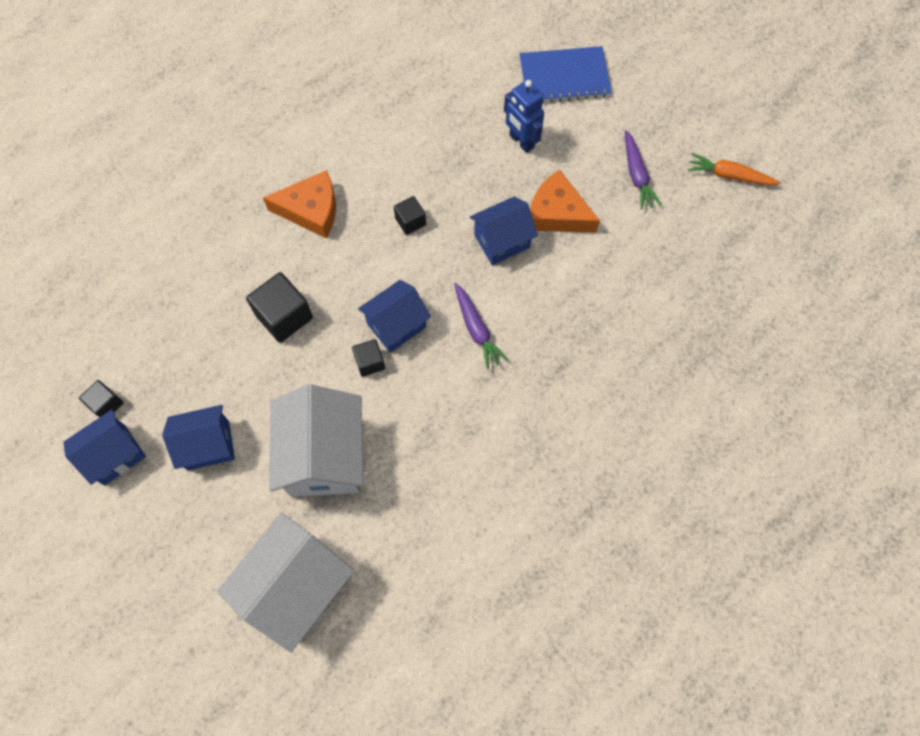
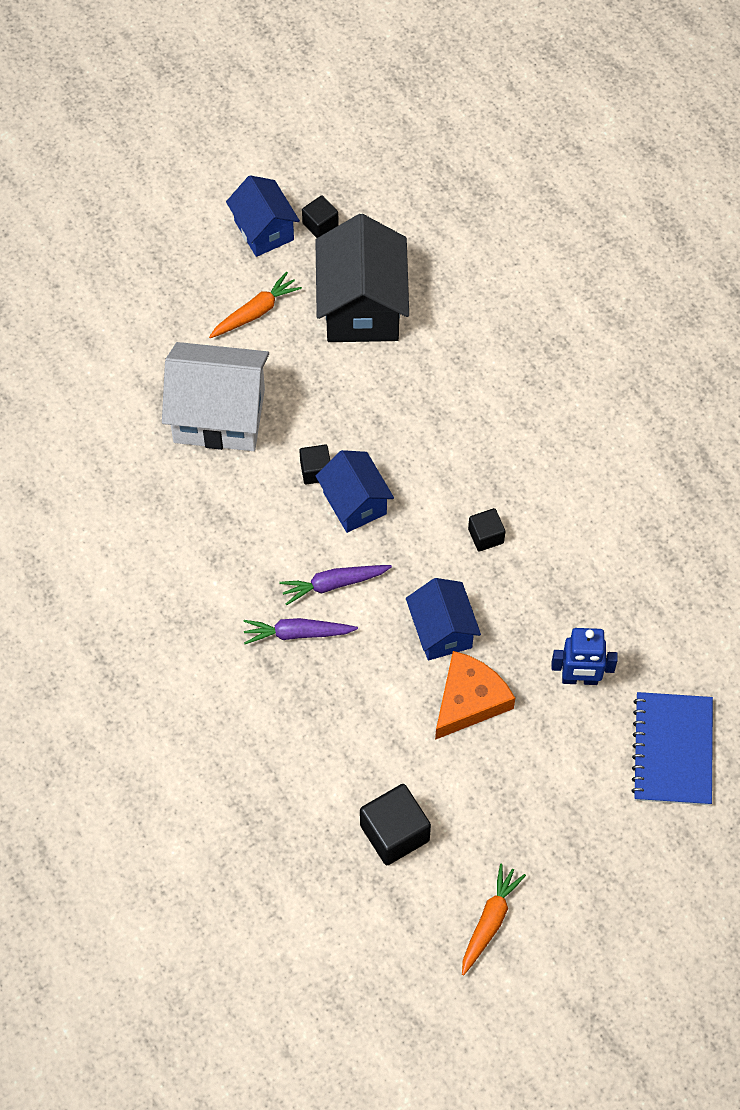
camera: 100 degrees right, 5 degrees down
blue house [162,405,235,470] -> orange carrot [209,272,302,338]
white house [217,513,354,652] -> none
black cube [246,272,313,343] -> black cube moved to [360,784,431,865]
orange cheese [263,170,336,238] -> none
blue robot [504,80,544,153] -> blue robot turned 150 degrees counterclockwise [551,628,618,685]
purple carrot [625,130,662,210] -> purple carrot moved to [243,618,358,644]
none -> black house [315,214,409,342]

